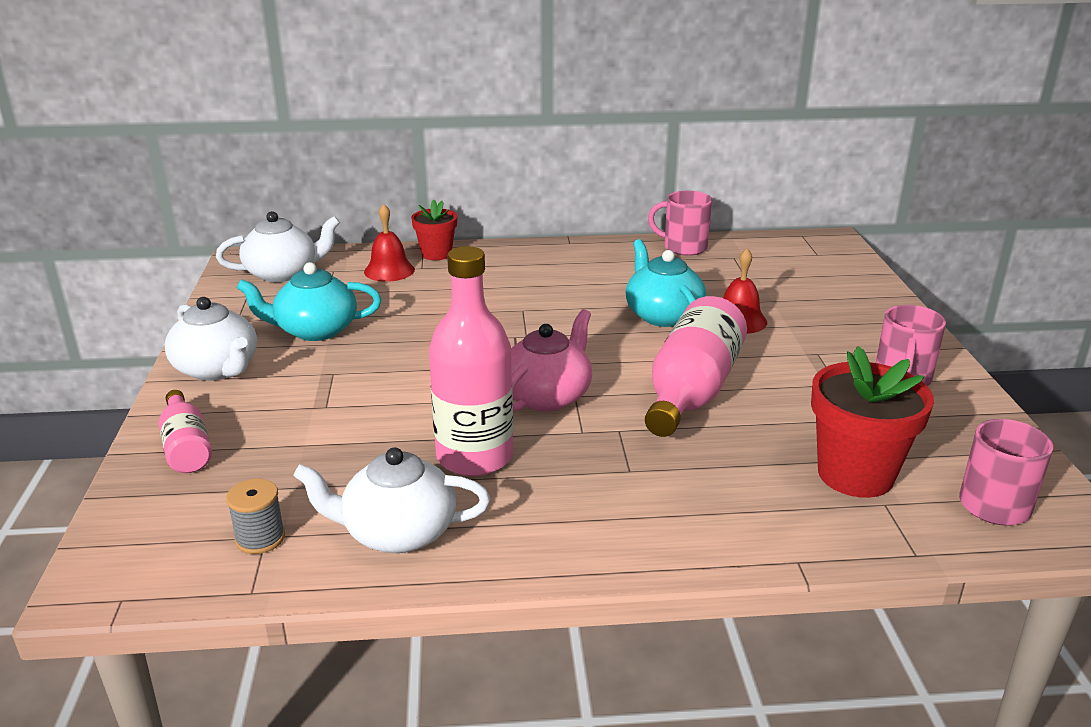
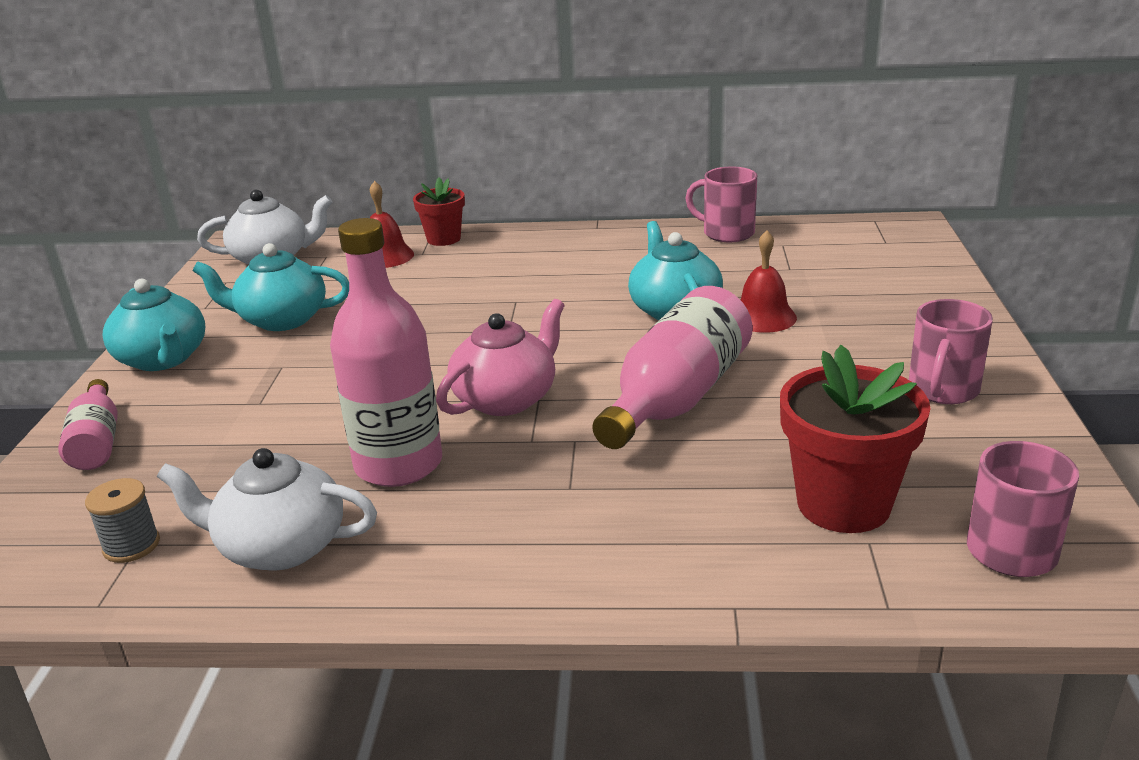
camera: 10 degrees right, 0 degrees up
white teapot [164,297,257,381] -> turquoise teapot [102,279,205,371]

